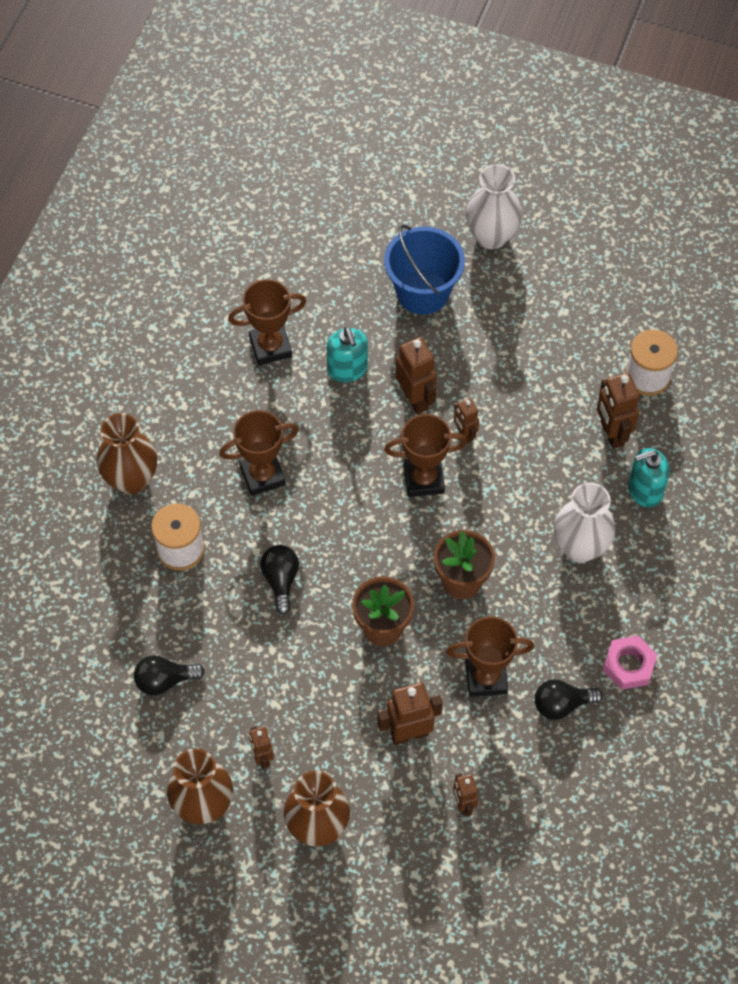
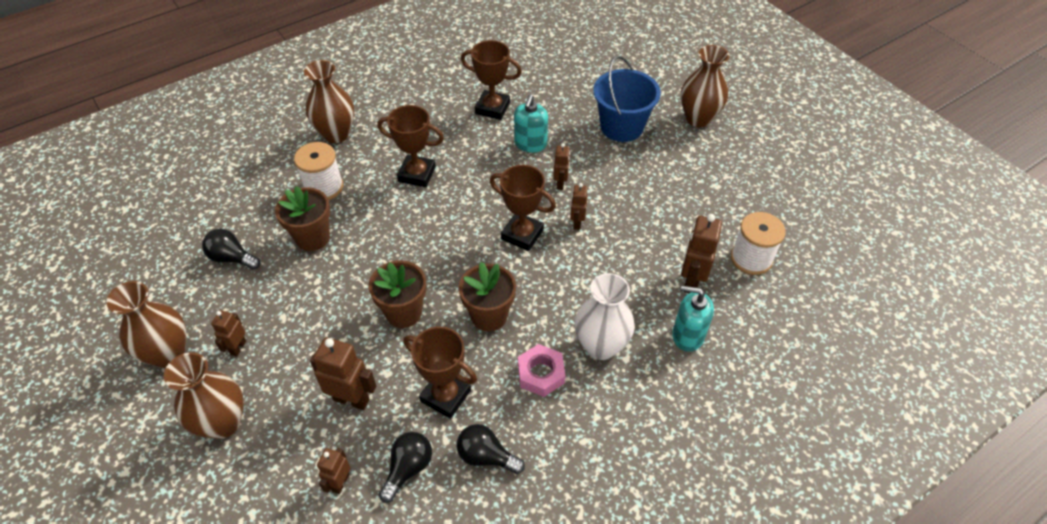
camera: 35 degrees right, 10 degrees down
black light bulb [260,545,299,615] -> black light bulb moved to [379,432,432,503]
brown robot [396,337,437,414] -> brown robot [553,143,570,190], size x0.60
white vase [466,164,522,249] -> brown vase [681,45,729,127]
pink nut [603,636,657,690] -> pink nut moved to [518,344,565,397]
none -> brown flower pot [275,186,330,251]

